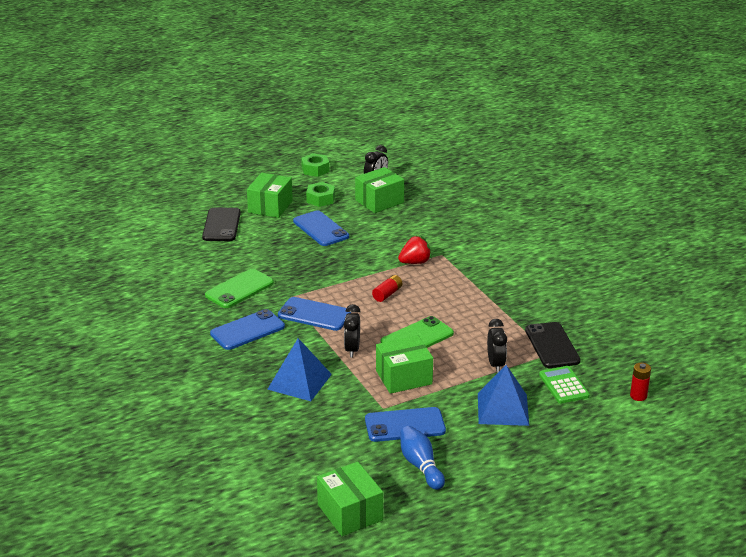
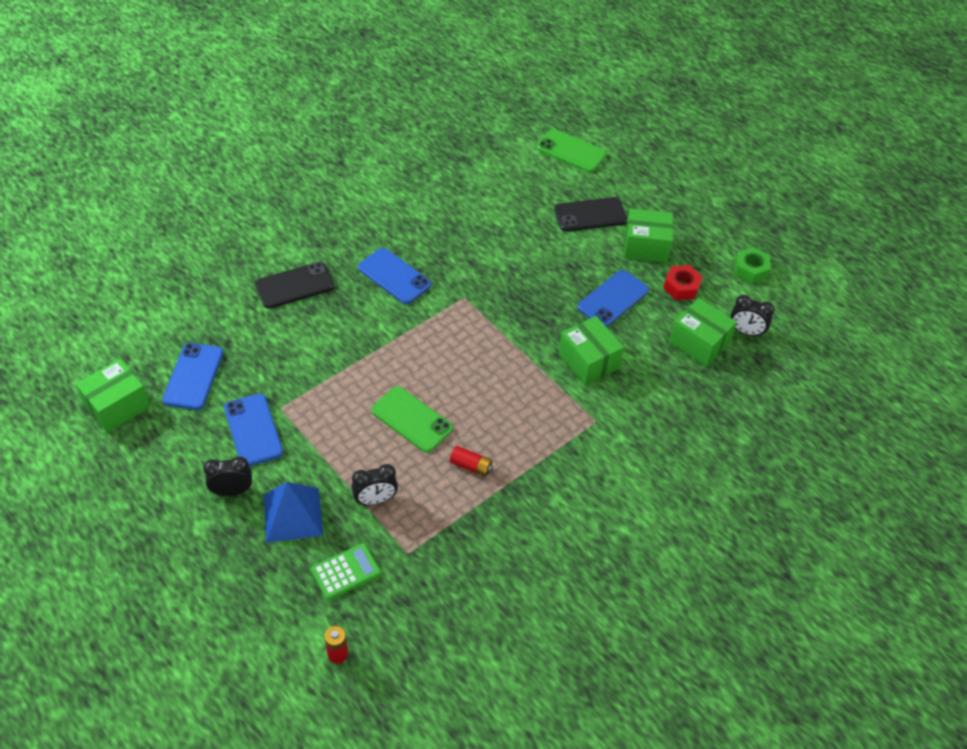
camera: 75 degrees right, 20 degrees up
green phone [205,269,274,308] -> green phone moved to [537,129,607,172]
blue pyramid [267,338,332,401] -> none
blue phone [278,297,351,331] -> blue phone moved to [162,343,224,410]
green nut [306,182,335,207] -> red nut [663,265,703,300]
black clock [344,304,360,357] -> black clock moved to [203,456,252,496]
red battery [372,275,403,302] -> red battery moved to [450,446,493,477]
green box [376,335,433,394] -> green box moved to [559,316,624,385]
red strawberry [398,235,432,264] -> none
blue bowling pin [400,426,445,490] -> none
black phone [525,322,581,368] -> black phone moved to [255,262,334,309]

